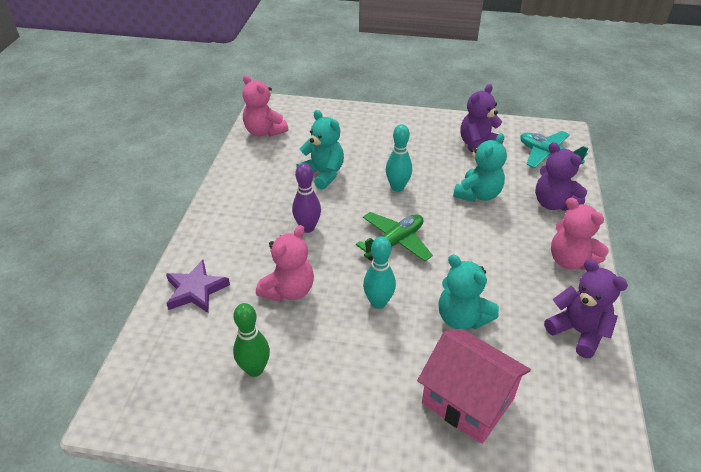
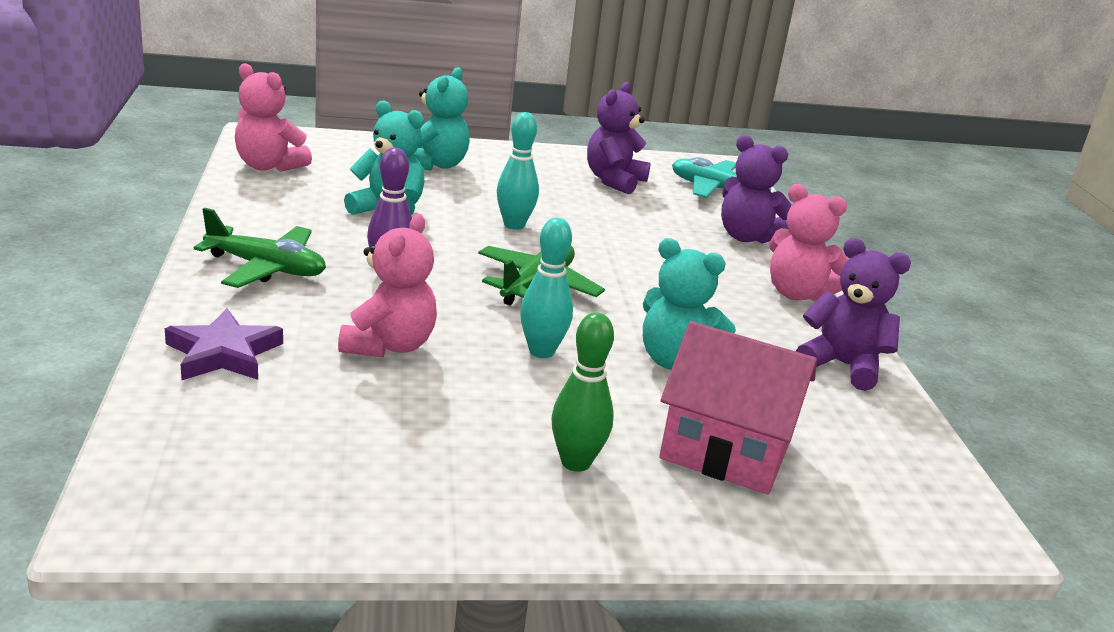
camera: 20 degrees left, 15 degrees down
green bowling pin [233,303,270,377] -> green bowling pin moved to [551,312,614,472]
turquoise teddy bear [453,133,507,202] -> turquoise teddy bear moved to [413,67,470,171]
none -> green plane [194,207,326,288]

